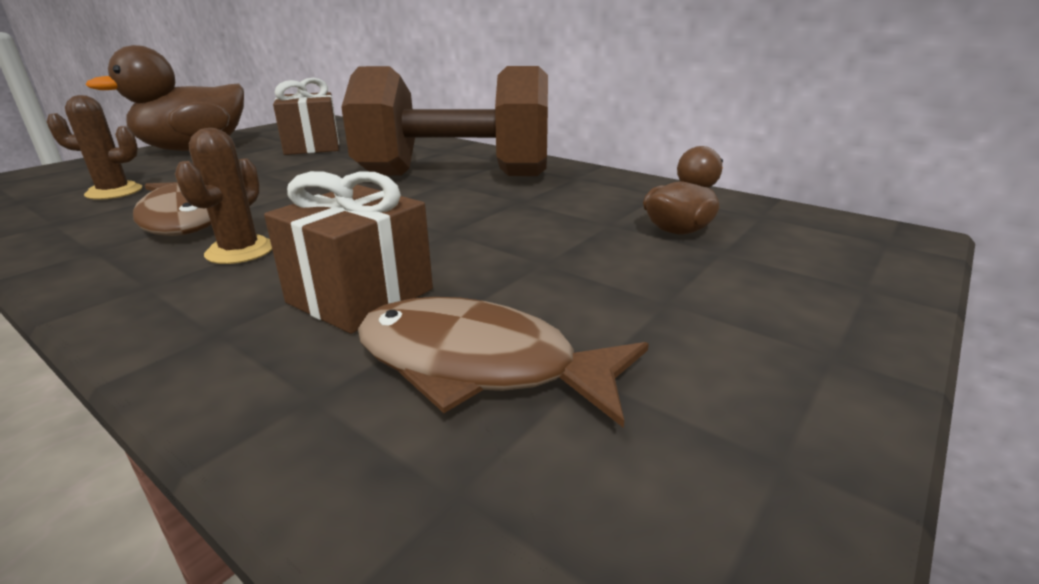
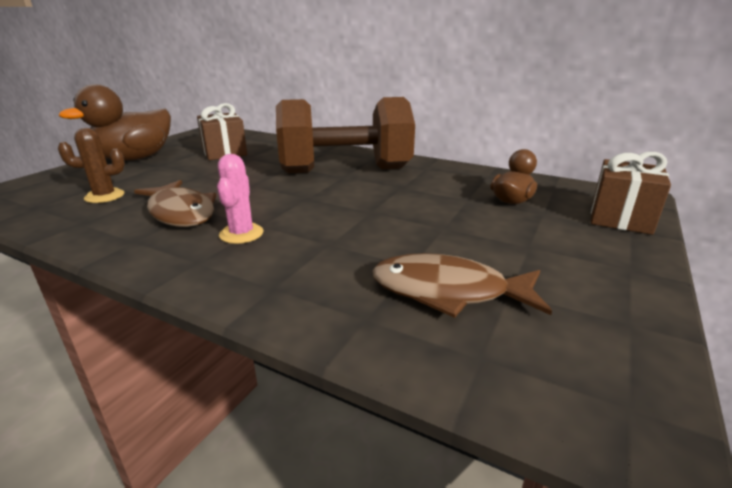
camera: 10 degrees left, 0 degrees up
brown cactus [175,128,272,264] -> pink cactus [217,154,264,244]
brown gift [264,171,433,334] -> brown gift moved to [591,152,671,235]

